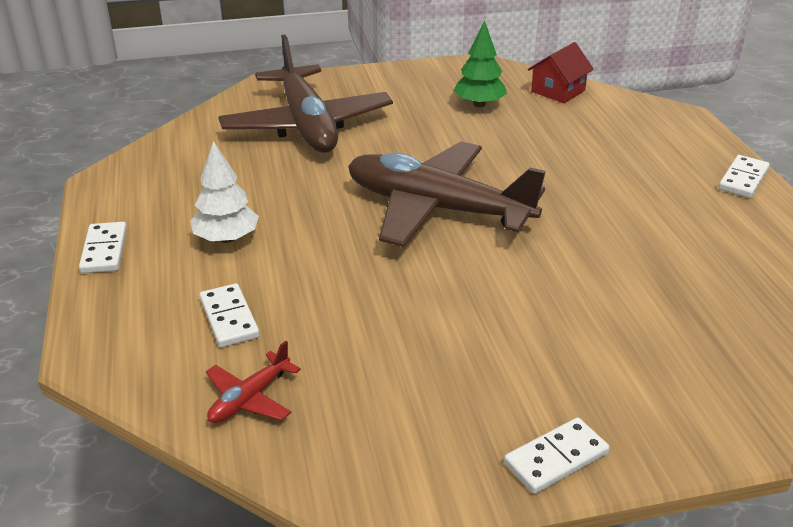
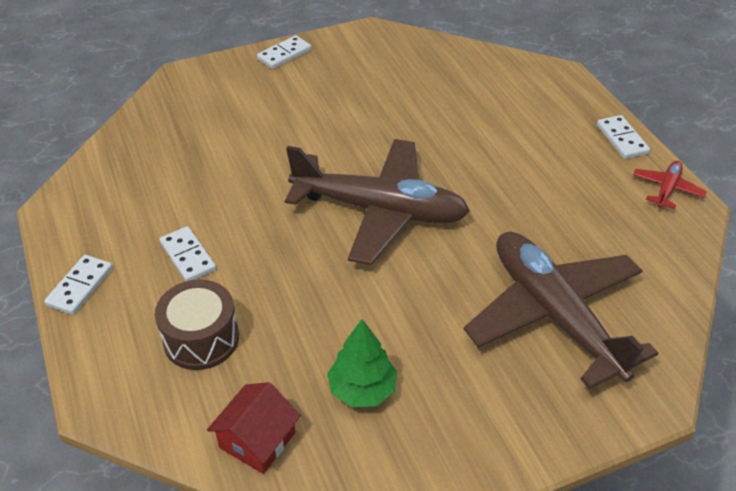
camera: 170 degrees right, 10 degrees up
white tree [190,141,259,243] -> none
white domino [199,283,260,347] -> white domino moved to [159,226,216,281]
red plane [206,341,301,423] -> red plane moved to [633,161,707,209]
none -> brown drum [155,279,239,370]

